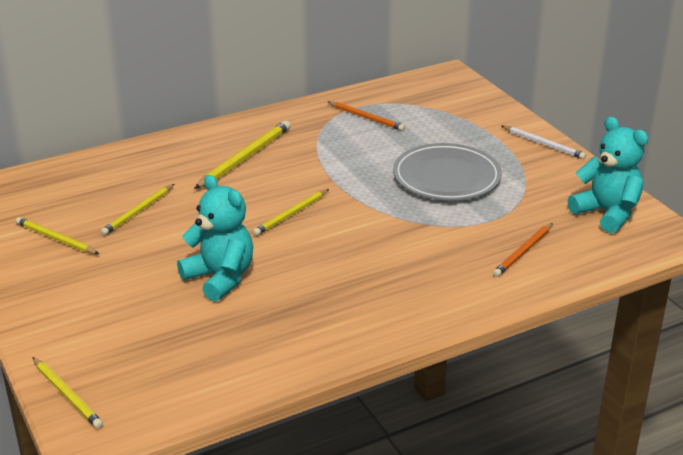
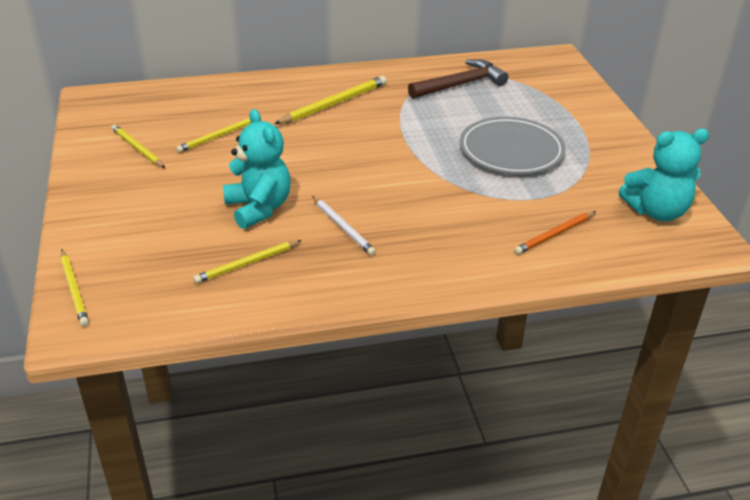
camera: 15 degrees right, 5 degrees up
yellow pencil [253,189,329,236] -> yellow pencil moved to [193,240,302,283]
orange pencil [328,101,405,131] -> brown hammer [408,59,508,99]
white pencil [502,126,586,159] -> white pencil moved to [312,196,376,255]
turquoise teddy bear [568,116,648,233] -> turquoise teddy bear turned 105 degrees clockwise [619,129,709,221]

